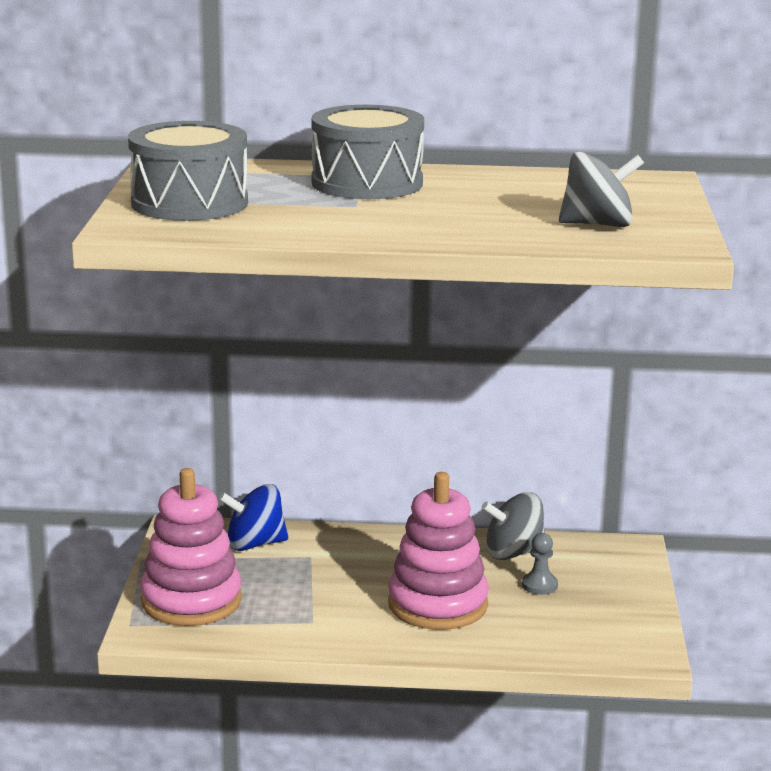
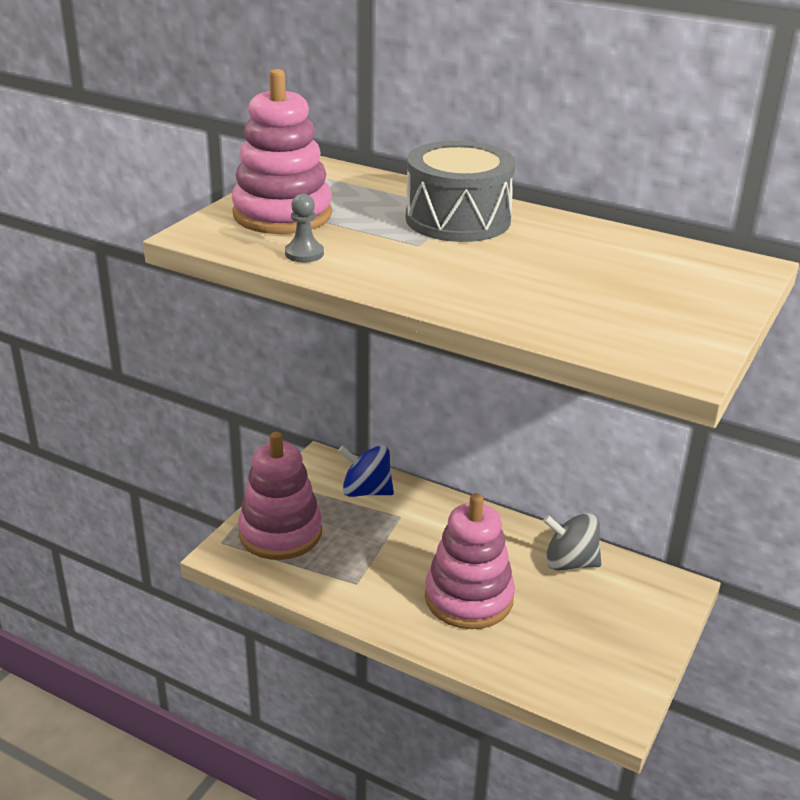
camera: 25 degrees right, 10 degrees up
grey drum [128,121,248,221] -> pink stacking toy [232,69,332,234]
grey pawn [522,533,558,595] -> grey pawn moved to [285,194,324,263]
grey spinning top [559,152,644,227] -> none

